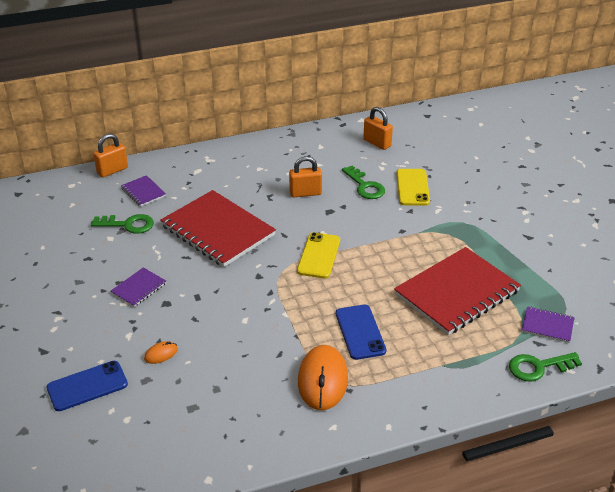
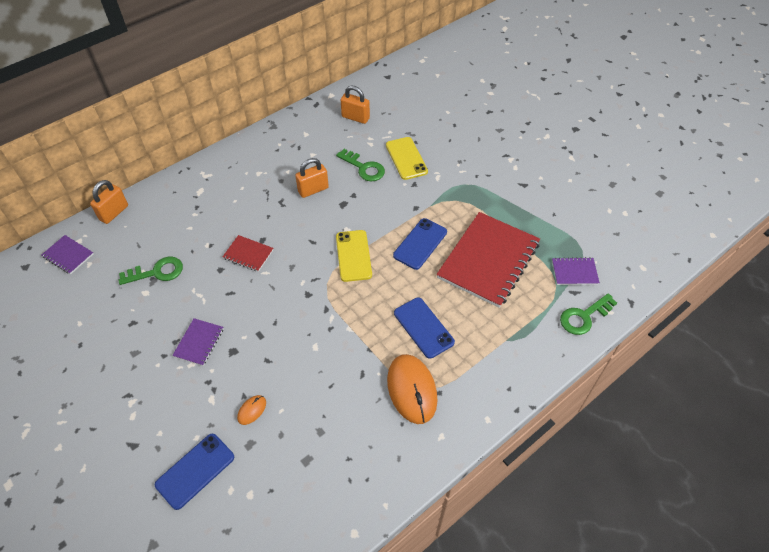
camera: 20 degrees left, 15 degrees up
purple notebook [121,175,166,207] -> purple notebook moved to [42,235,93,274]
red notebook [160,190,276,267] -> red notebook [223,235,273,272], size x0.44
none -> blue phone [393,218,447,270]

